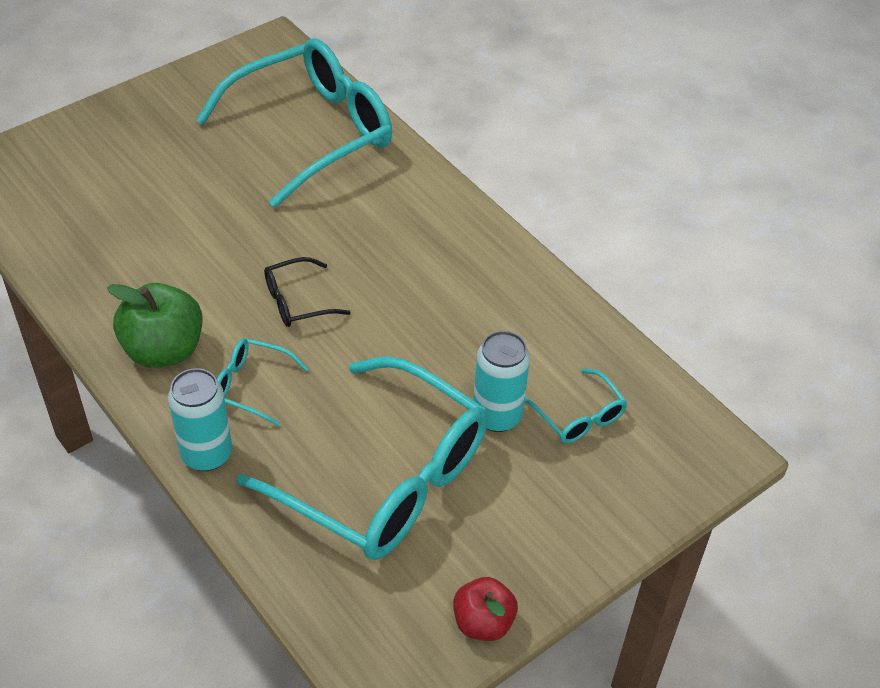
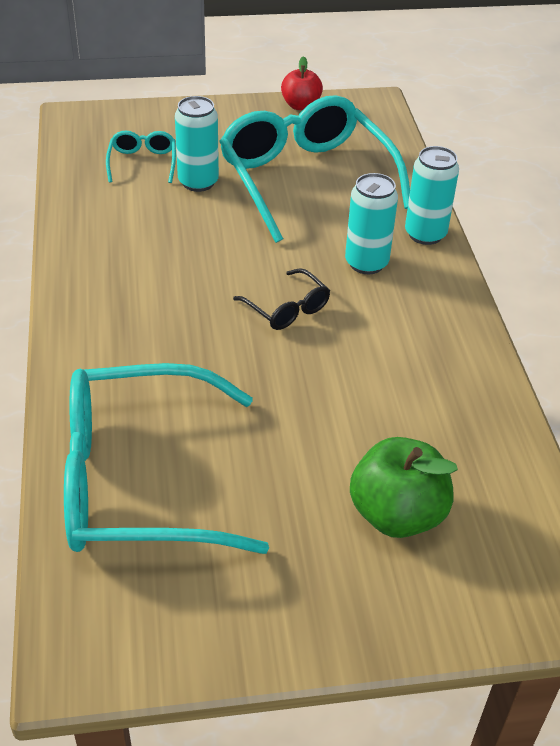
camera: 150 degrees left, 5 degrees down
green apple [107,283,203,368] -> green apple moved to [350,437,458,538]
turquoise glasses [217,338,308,426] -> turquoise can [345,173,398,274]
black glasses [264,257,351,327] -> black glasses turned 45 degrees clockwise [233,268,330,330]

